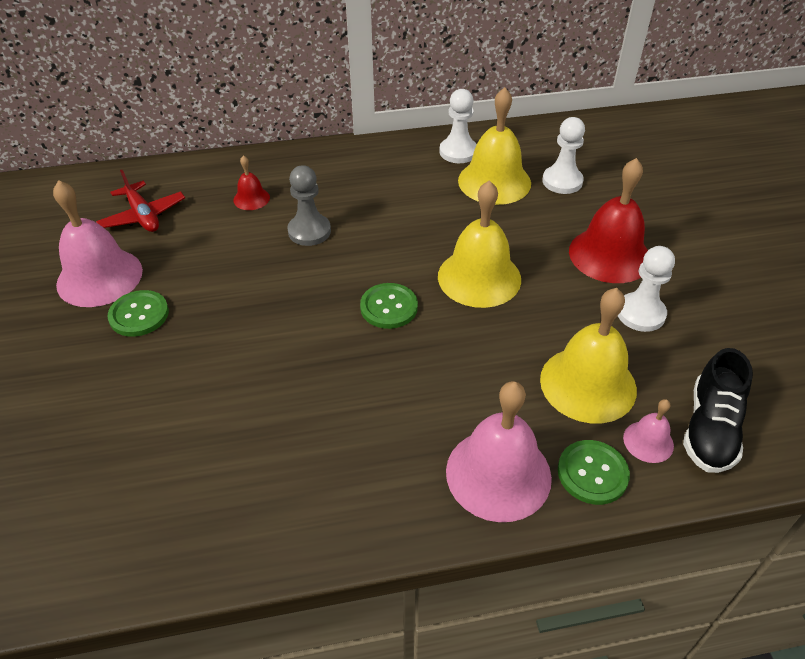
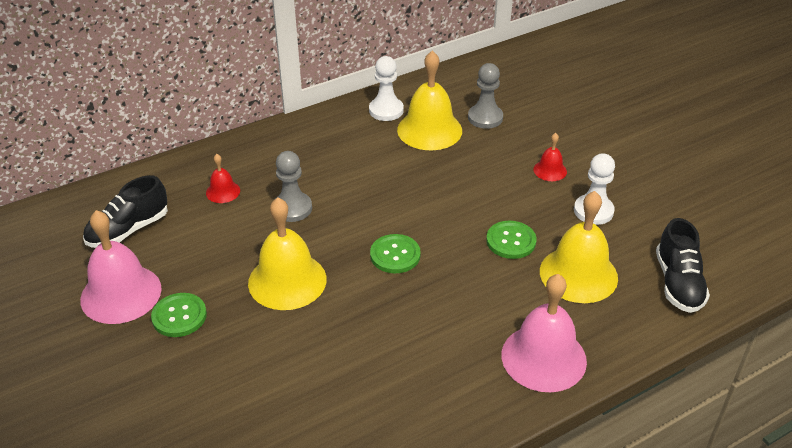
camera: 20 degrees left, 5 degrees down
red plane [96,170,185,232] -> black shoe [83,175,168,248]
yellow bell [438,180,521,308] -> yellow bell moved to [248,197,327,310]
white pawn [542,117,585,194] -> grey pawn [468,63,503,129]
green button [558,440,630,505] -> green button moved to [486,221,536,259]
red bell [569,158,648,283] -> red bell [534,133,567,181], size x0.49
pink bell [623,399,674,463] -> none

